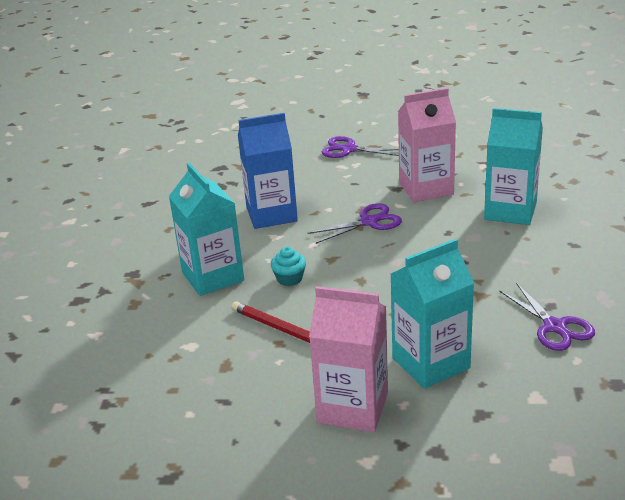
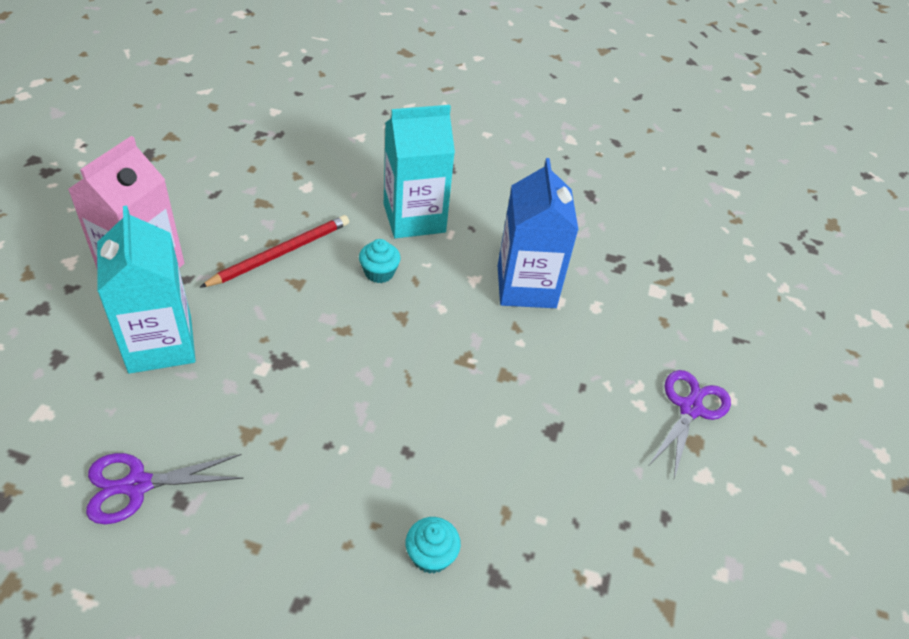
camera: 95 degrees right, 15 degrees up
purple scissors [308,203,402,244] -> none
pink carton [398,88,456,202] -> none
turquoise carton [484,108,543,225] -> turquoise cupcake [406,517,461,574]

